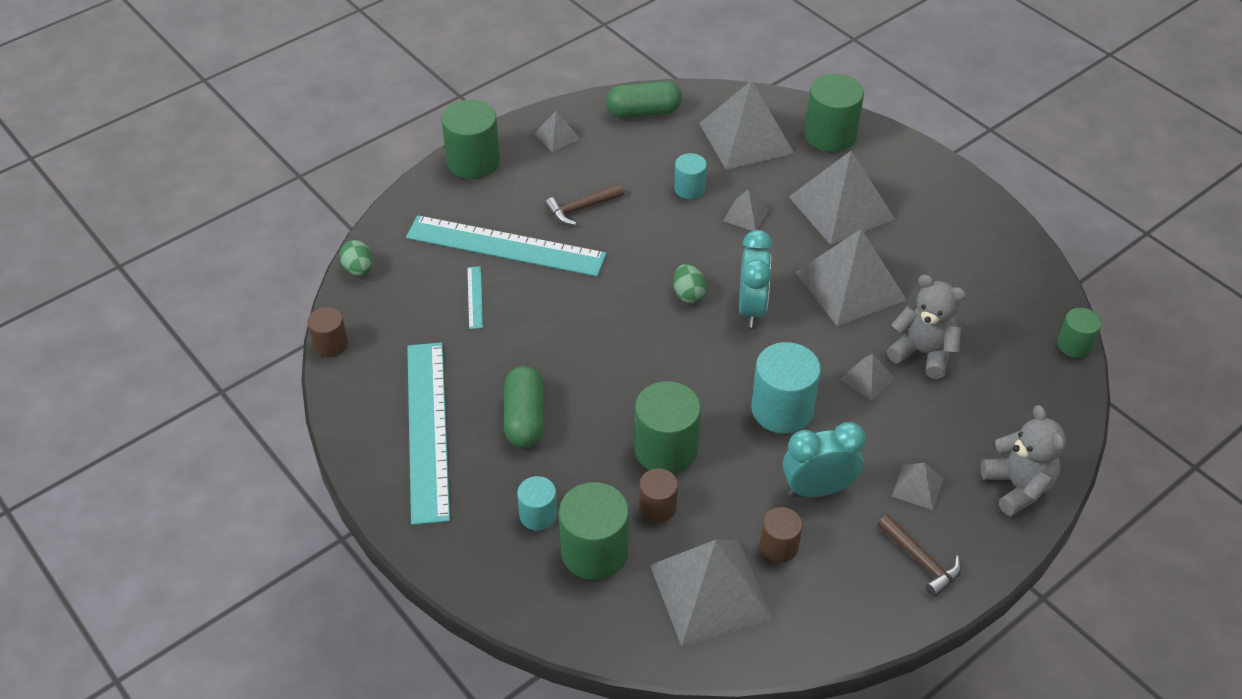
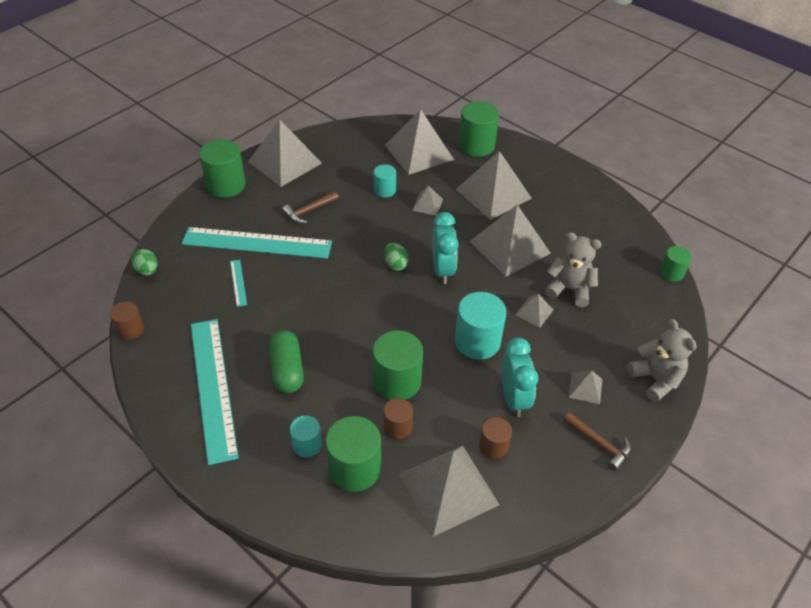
camera: 10 degrees left, 0 degrees up
grey pyramid [534,111,580,152] -> grey pyramid [248,119,322,187], size x2.17
green capsule [606,81,682,118] -> none
turquoise clock [783,422,866,497] -> turquoise clock turned 105 degrees clockwise [501,337,538,417]

